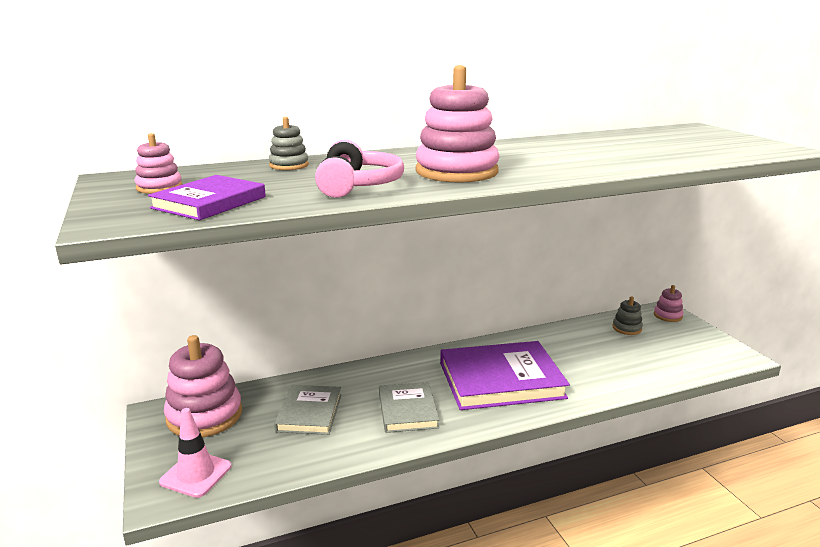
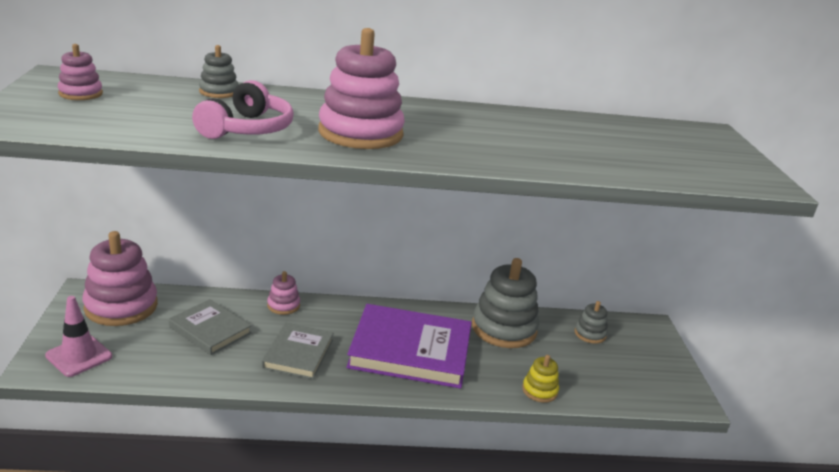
camera: 15 degrees right, 5 degrees up
purple book [148,175,266,220] -> none
grey book [275,385,341,435] -> grey book turned 75 degrees counterclockwise [169,299,251,355]
pink stacking toy [654,285,684,322] -> pink stacking toy moved to [267,271,300,315]
none -> grey stacking toy [472,258,539,348]
none -> yellow stacking toy [522,355,559,403]

